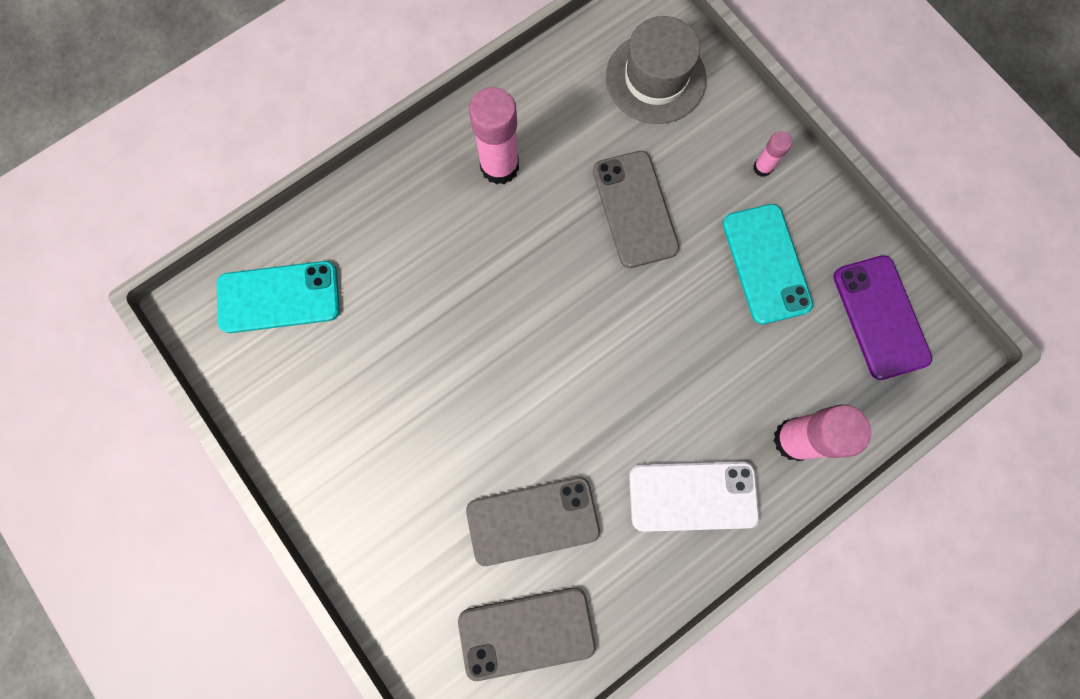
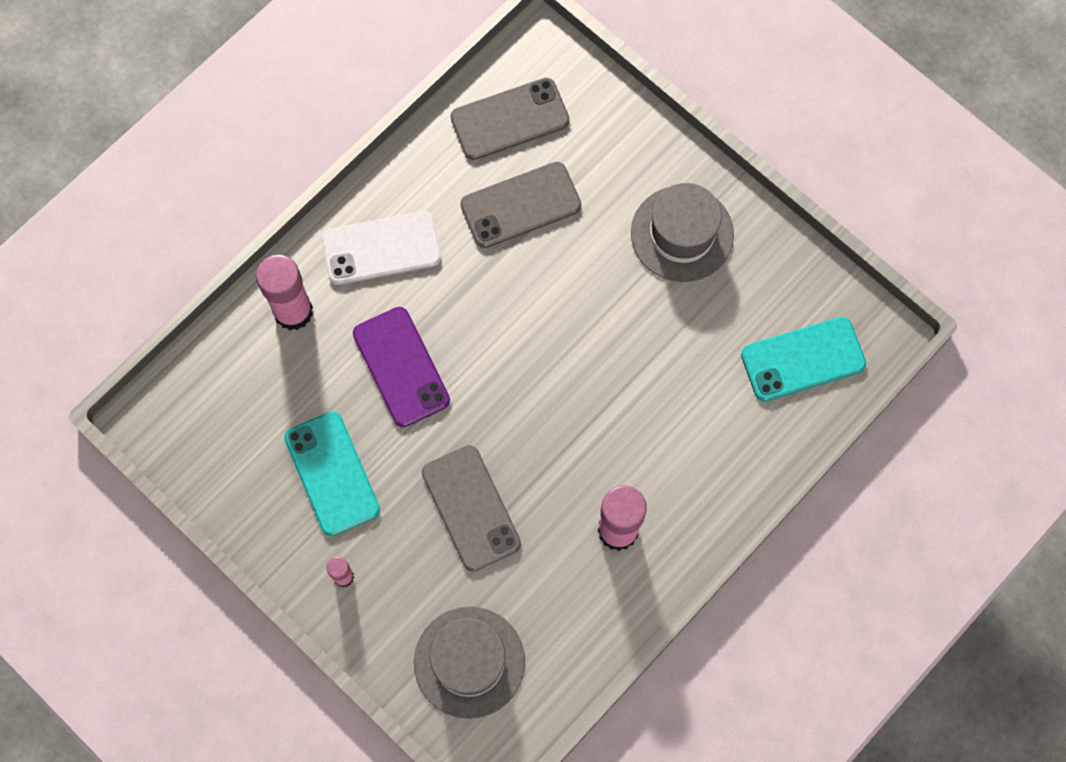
camera: 170 degrees right, 5 degrees down
purple phone [833,255,932,380] -> purple phone moved to [353,307,450,427]
none -> grey hat [631,183,734,282]

